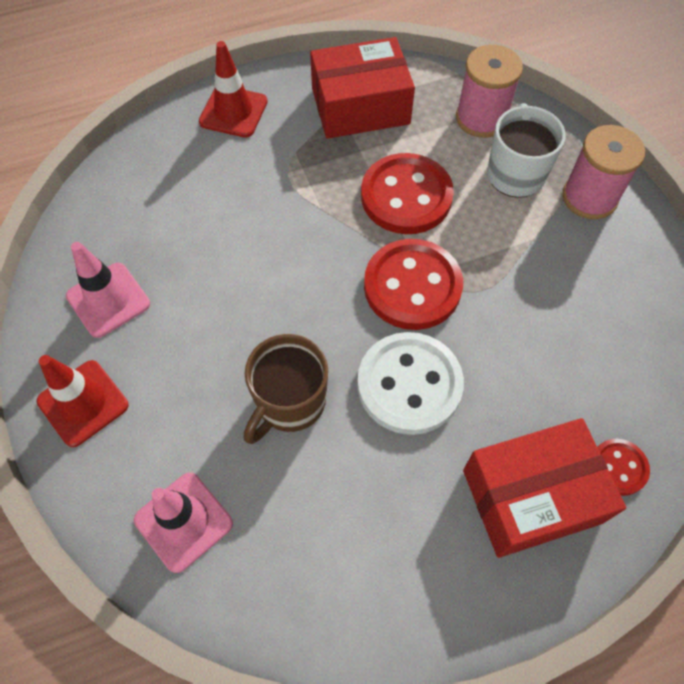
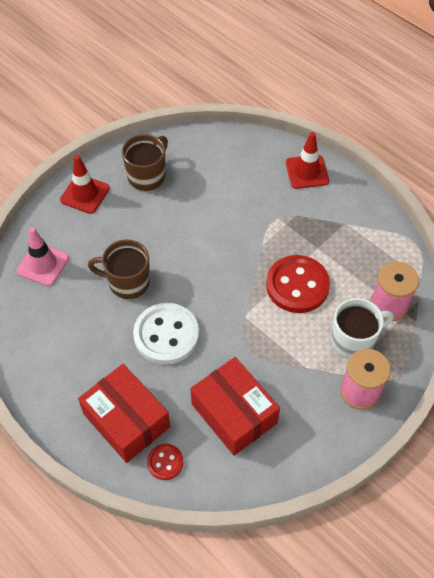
camera: 65 degrees right, 5 degrees down
pink traffic cone [66,242,150,338] -> brown mug [122,134,168,191]
red box [310,37,415,139] -> red box moved to [191,357,280,456]
red button [364,239,463,330] -> none

